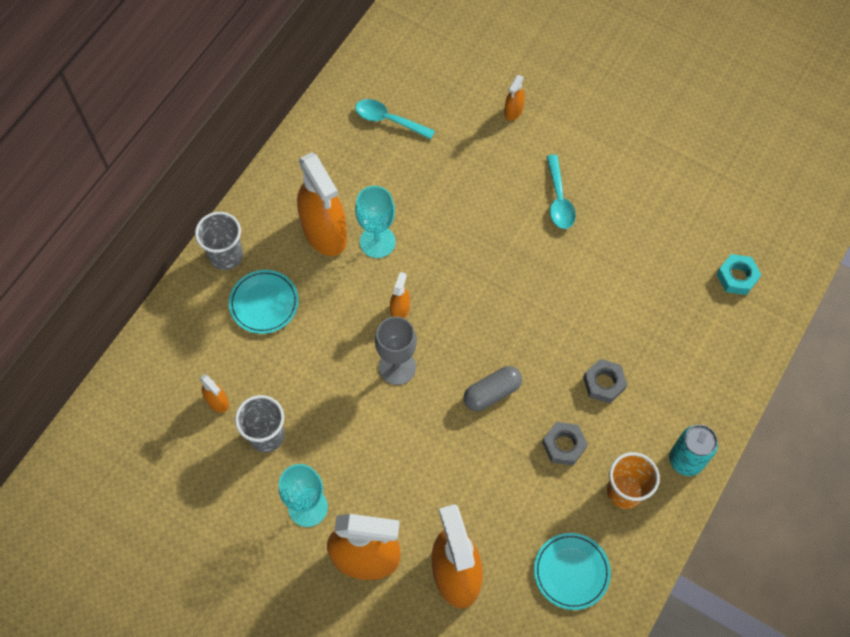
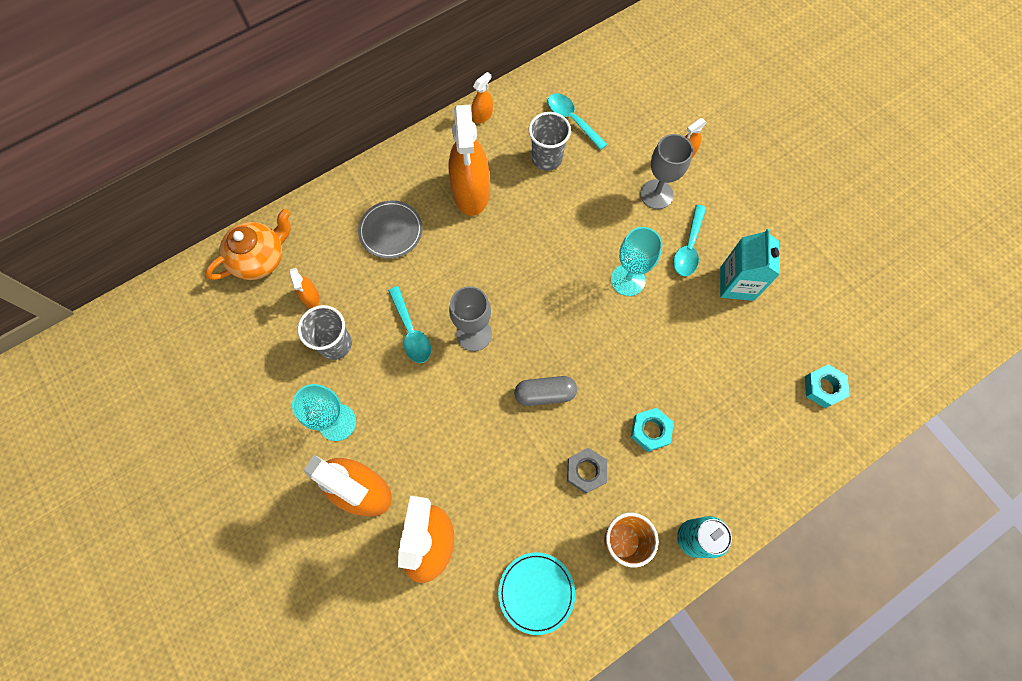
camera: 25 degrees right, 5 degrees up
grey cup [195,212,243,270] -> grey cup moved to [528,112,571,171]
turquoise plate [229,270,299,334] -> grey plate [358,201,423,259]
turquoise goblet [355,186,396,258] -> turquoise goblet moved to [611,227,662,296]
orange spray bottle [390,272,410,319] -> orange spray bottle moved to [472,72,493,124]
grey nut [583,359,627,403] -> turquoise nut [631,408,674,452]
none -> orange teapot [205,209,291,280]
none -> turquoise spoon [388,286,431,363]
none -> grey goblet [640,134,693,209]
none -> turquoise carton [720,229,780,301]

